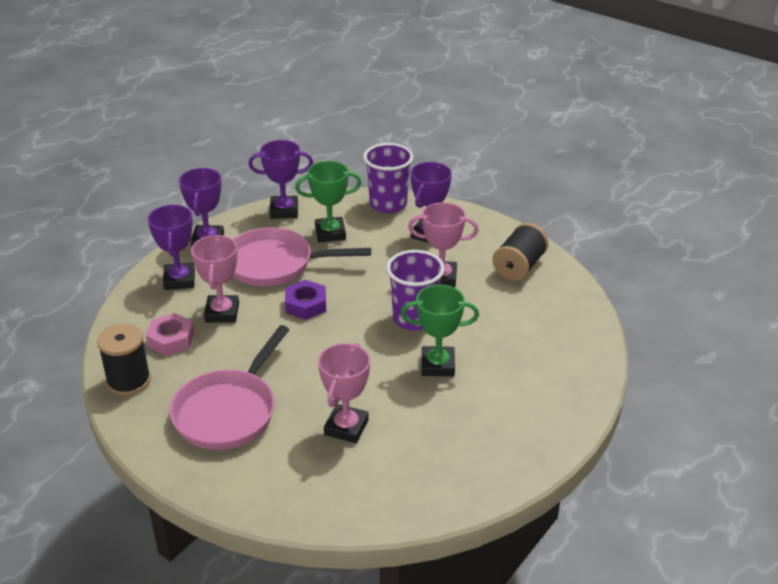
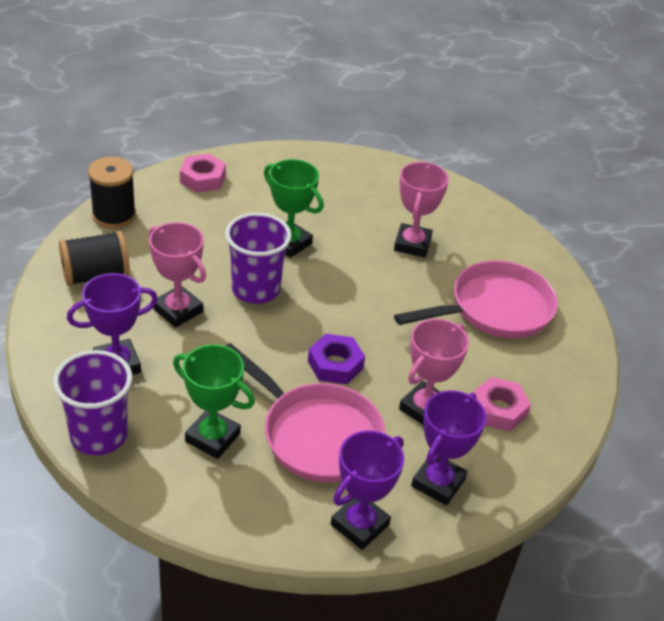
camera: 145 degrees left, 5 degrees up
black spool [97,324,151,396] -> black spool moved to [88,157,136,229]
purple trophy [248,140,313,219] -> none
pink trophy [318,343,370,443] -> pink trophy turned 45 degrees counterclockwise [394,162,449,258]
none -> pink nut [180,154,226,193]

